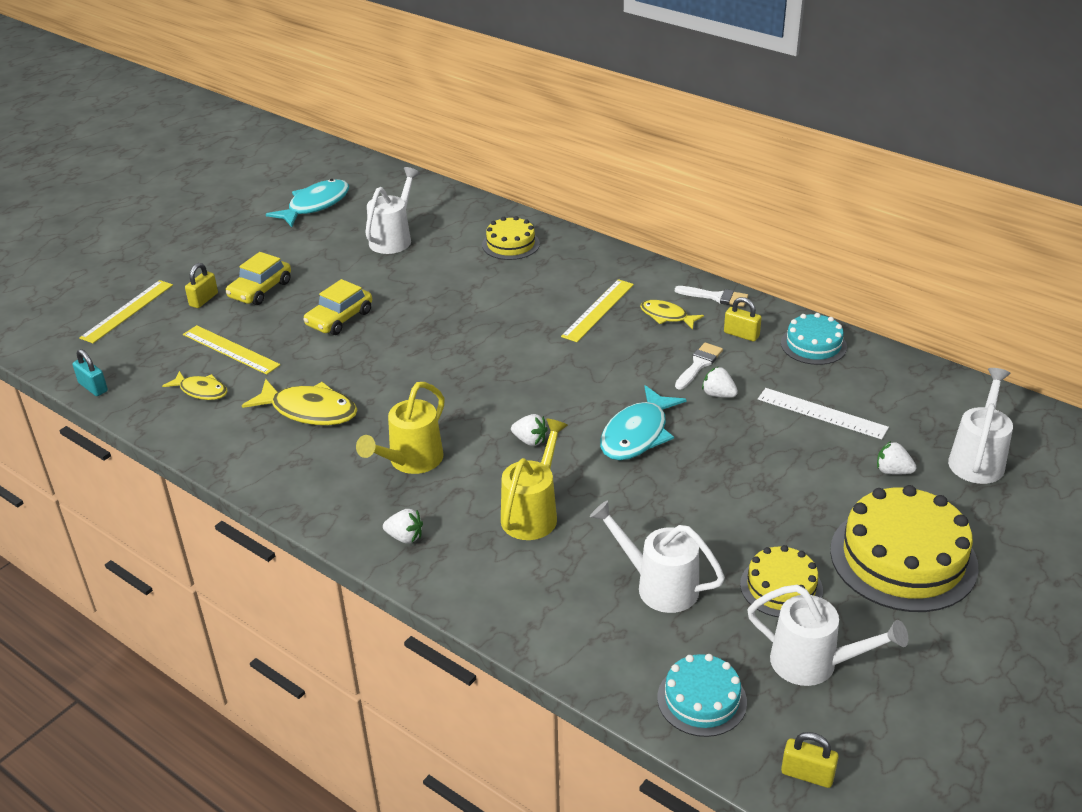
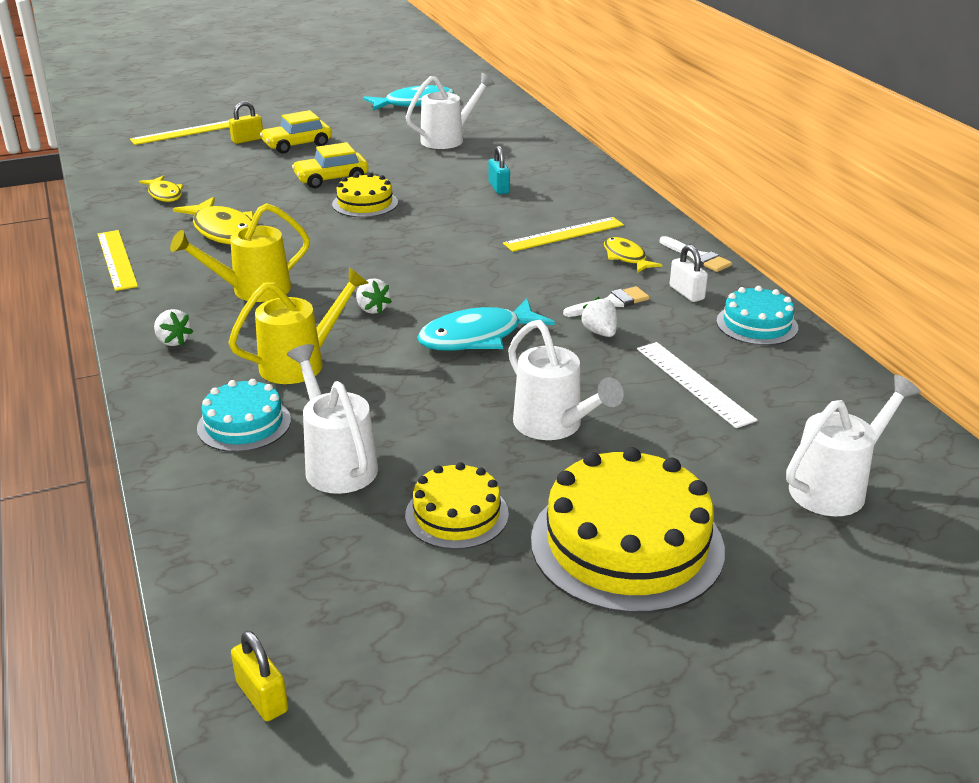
camera: 30 degrees right, 5 degrees down
turquoise padlock [73,349,108,396] -> turquoise padlock moved to [489,146,510,194]
yellow ruler [183,325,280,375] -> yellow ruler moved to [98,230,138,291]
yellow cake [482,216,540,260] -> yellow cake moved to [332,173,398,217]
turquoise cake [657,654,747,737] -> turquoise cake moved to [197,379,291,452]
yellow padlock [724,297,762,341] -> white padlock [670,244,708,302]
white watering can [747,585,908,686] -> white watering can moved to [508,320,624,440]
white strawberry [877,441,916,475] -> none

